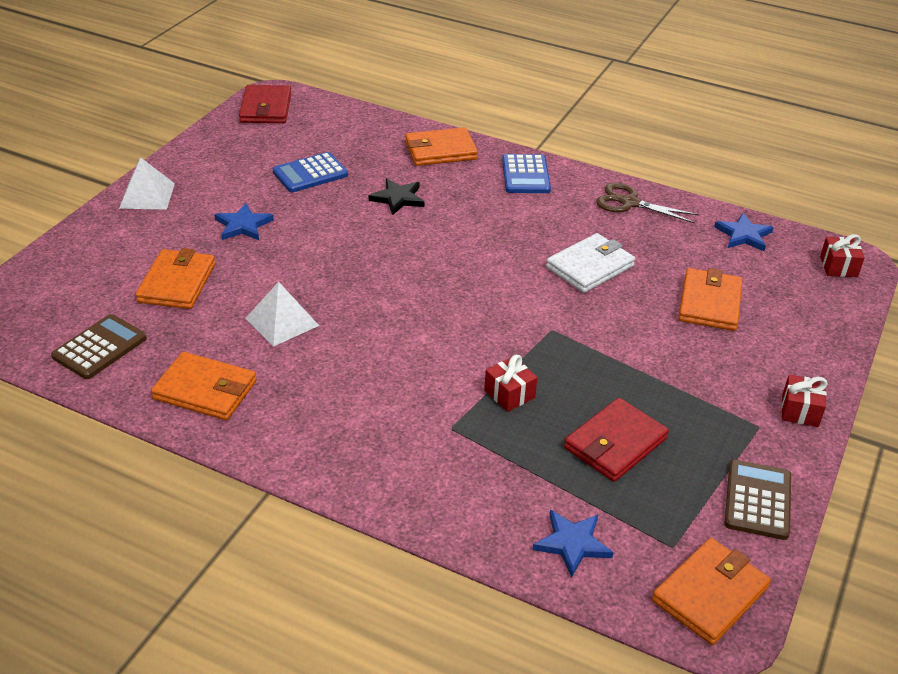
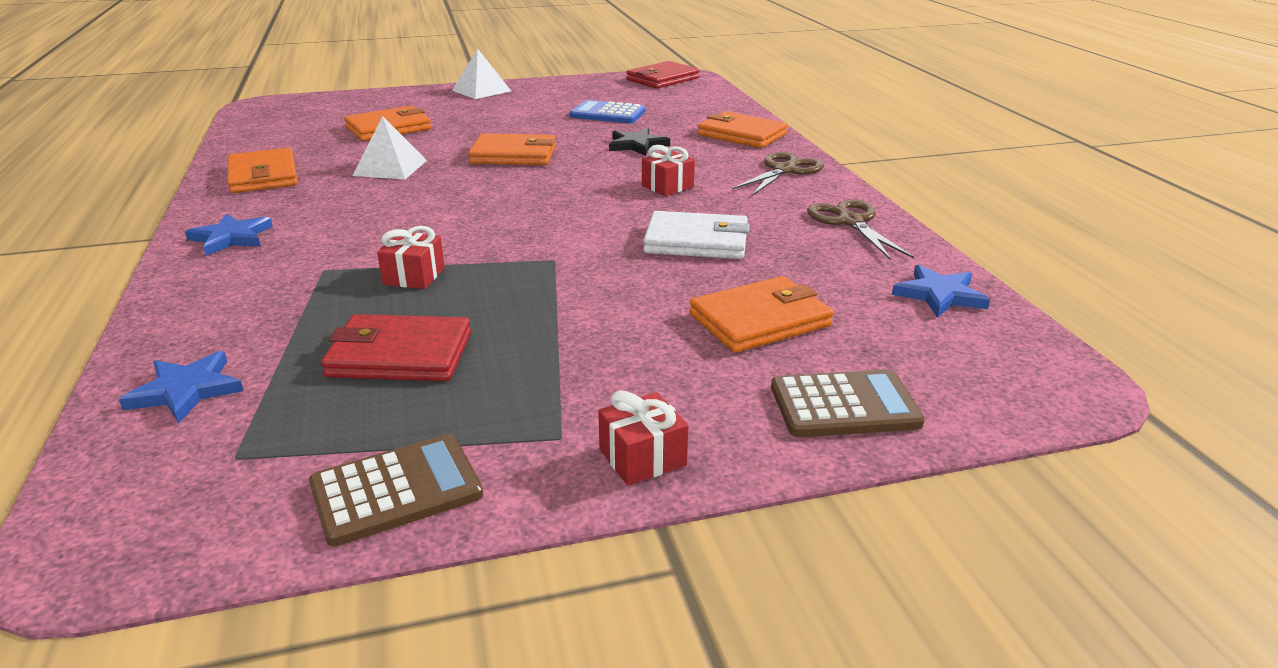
camera: 50 degrees right, 10 degrees down
brown calculator [51,314,147,379] -> brown calculator moved to [771,369,925,437]
blue star [214,203,274,240] -> blue star moved to [185,213,273,256]
blue calculator [502,154,551,193] -> brown scissors [732,152,824,196]
orange wallet [652,538,771,645] -> orange wallet moved to [468,133,556,165]
red gift [820,234,865,277] -> red gift moved to [642,145,695,196]

